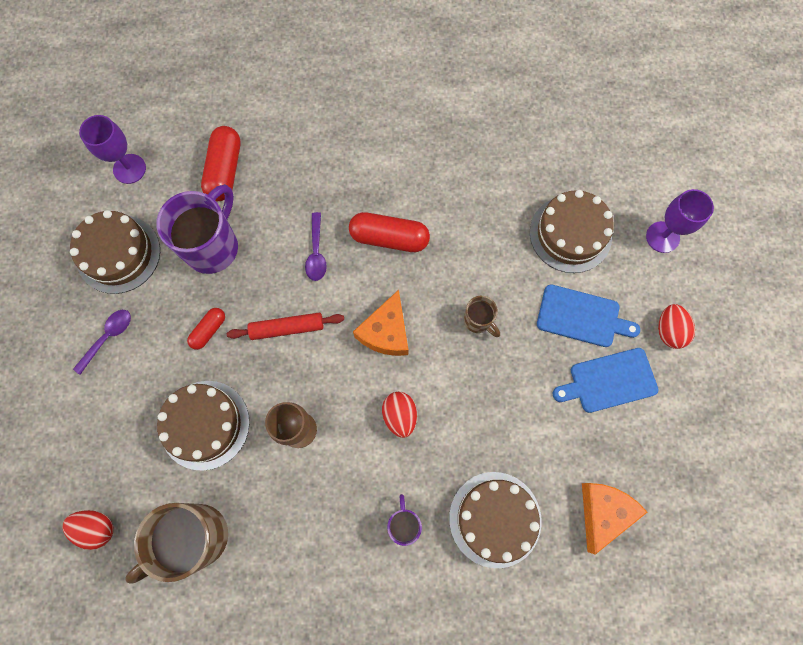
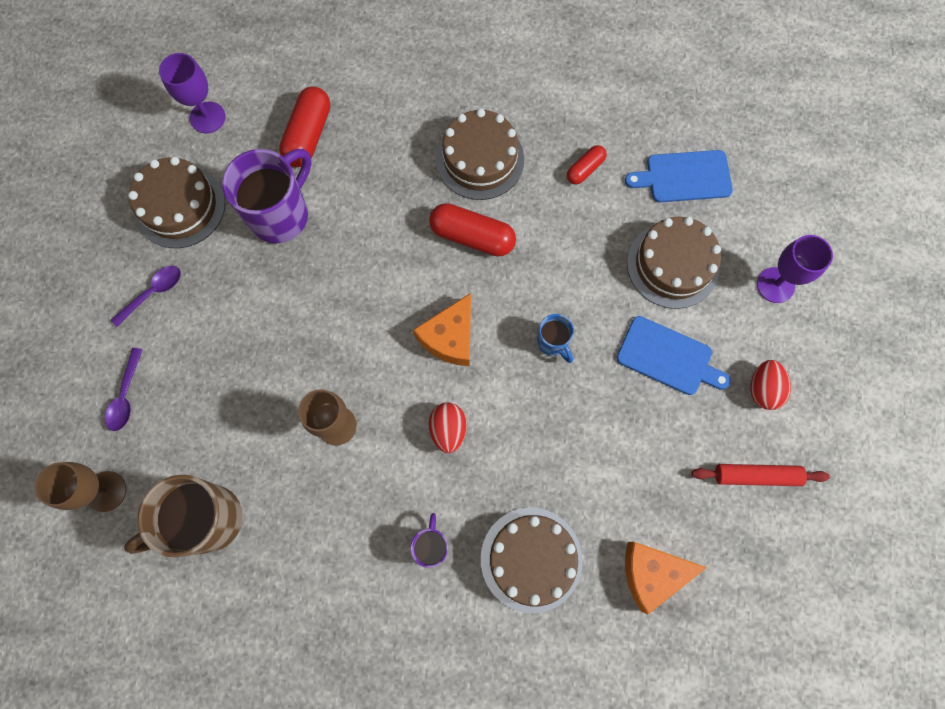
camera: 10 degrees right, 0 degrees up
red egg [63,510,113,550] -> brown goblet [35,462,126,512]
brown cake [157,381,250,471] -> brown cake moved to [436,109,524,200]
red capsule [187,308,225,350] -> red capsule moved to [567,145,607,185]
red rolling pin [227,313,344,340] -> red rolling pin moved to [692,464,830,486]
purple spoon [305,212,327,281] -> purple spoon moved to [105,348,143,431]
brown mug [464,296,500,337] -> blue mug [537,314,574,363]
blue cutting board [553,348,658,413] -> blue cutting board moved to [625,150,733,202]
orange cheese [582,483,647,555] -> orange cheese turned 135 degrees counterclockwise [625,542,707,614]

